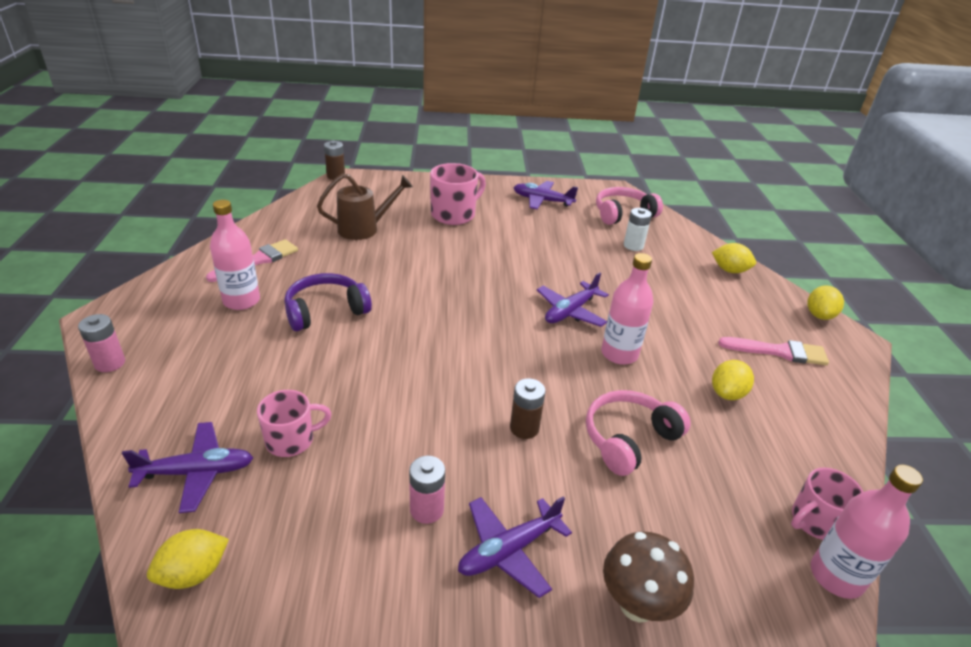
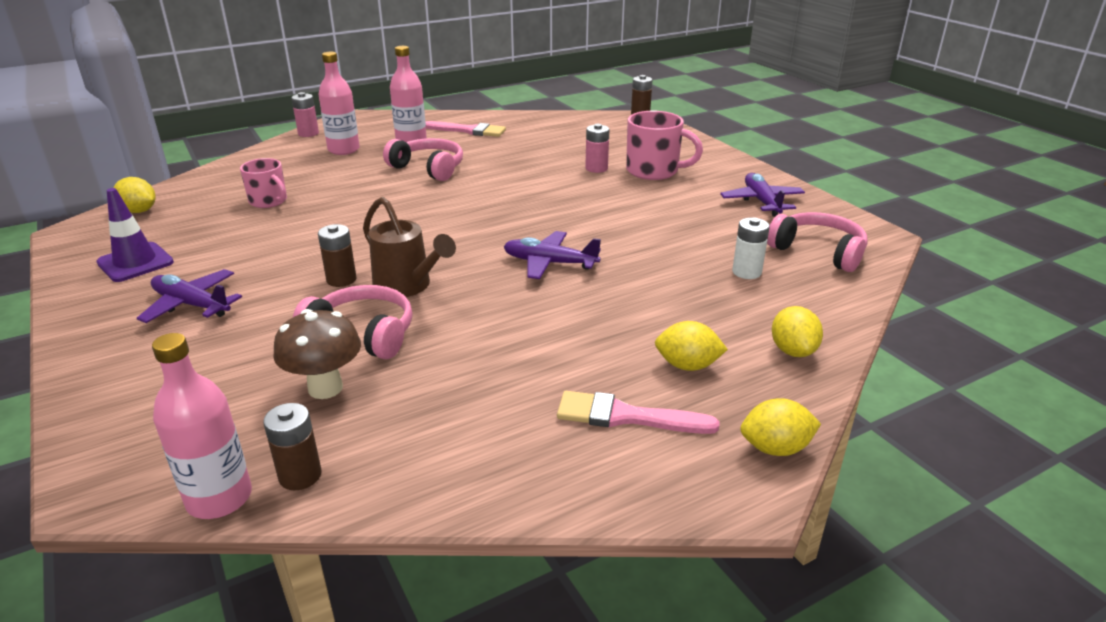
camera: 65 degrees right, 5 degrees down
purple plane [122,422,253,513] -> none
purple headphones [284,273,372,331] -> pink headphones [383,138,463,181]
brown watering can [317,173,413,240] -> brown watering can moved to [363,197,456,297]
pink battery [409,456,445,524] -> pink battery moved to [585,124,610,173]
pink bottle [601,253,653,365] -> pink bottle moved to [318,52,360,155]
brown mushroom [603,532,694,623] -> brown mushroom moved to [273,309,361,399]
yellow lemon [712,360,754,400] -> yellow lemon moved to [655,321,728,371]
pink brush [718,337,829,365] -> pink brush turned 120 degrees clockwise [557,391,719,434]
pink mug [791,467,863,540] -> brown battery [263,403,322,490]
none -> purple traffic cone [97,188,174,282]

